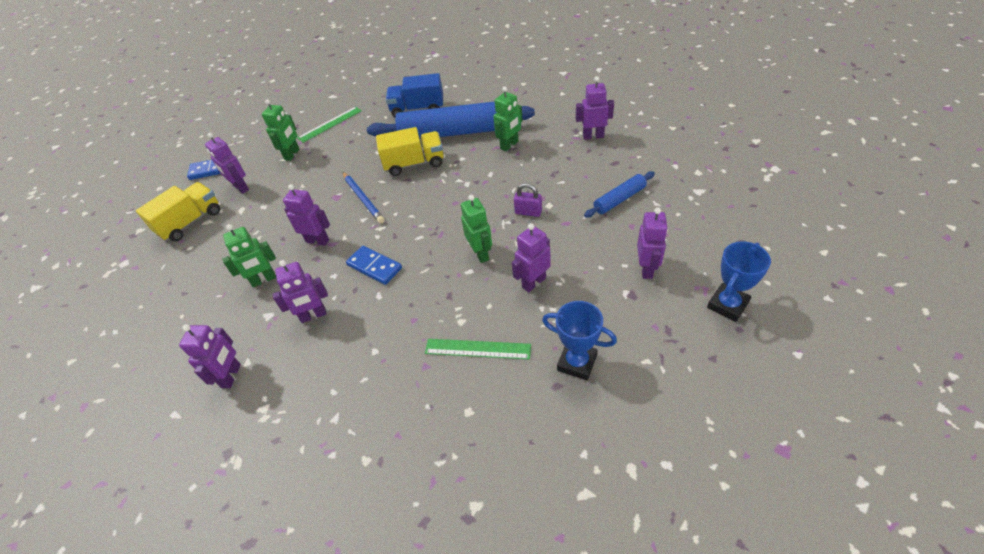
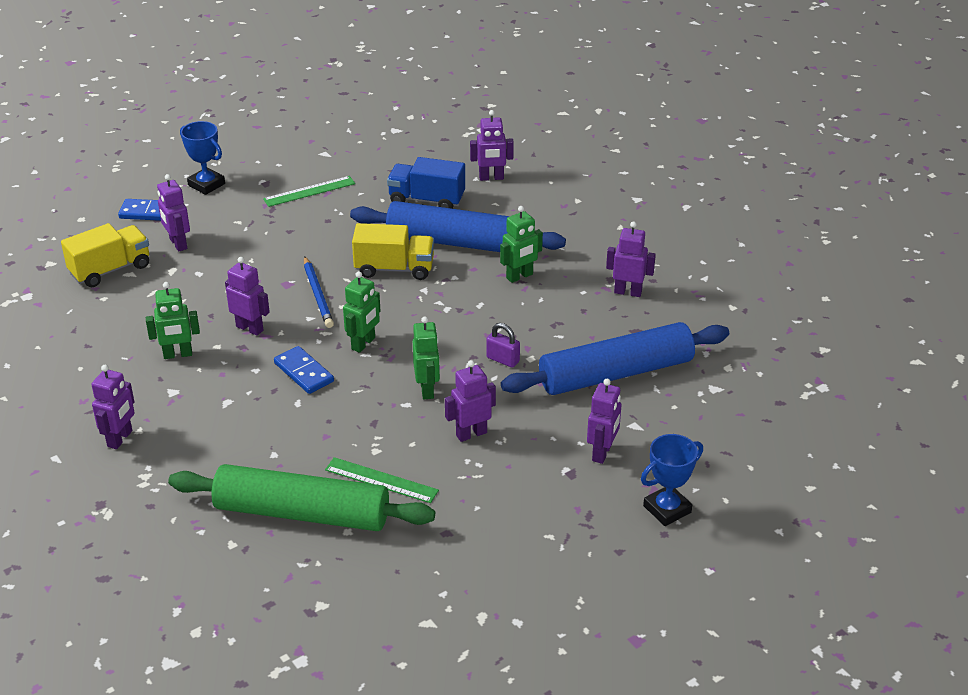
camera: 10 degrees right, 10 degrees down
green robot [262,99,299,161] -> green robot moved to [343,271,380,353]
purple robot [273,260,328,323] -> purple robot moved to [470,110,514,181]
blue trophy [542,301,617,380] -> blue trophy moved to [180,121,225,195]
blue rolling pin [584,171,655,218] -> blue rolling pin [501,322,729,395], size x2.09
none -> green rolling pin [168,464,435,531]

